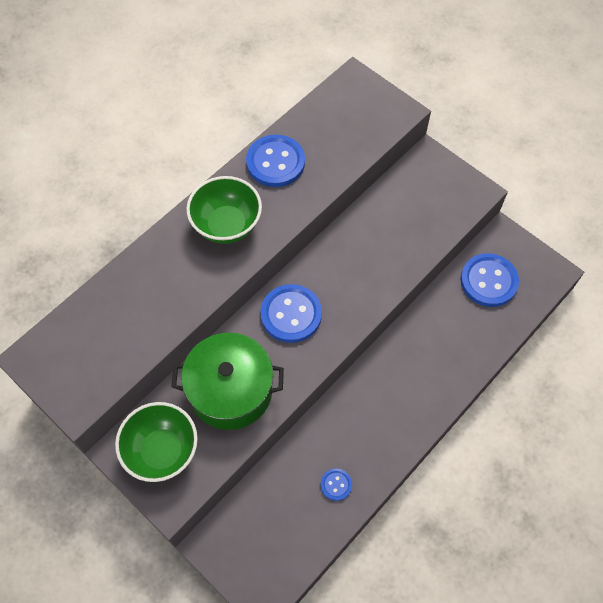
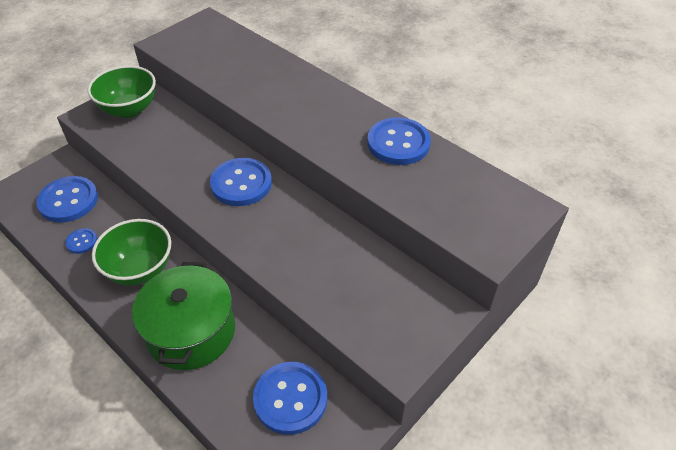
camera: 90 degrees right, 15 degrees down
green pot [172,333,284,430] -> green pot moved to [132,262,235,370]
green bowl [186,176,262,244] -> green bowl moved to [92,219,171,286]
none -> blue button [36,176,98,223]

